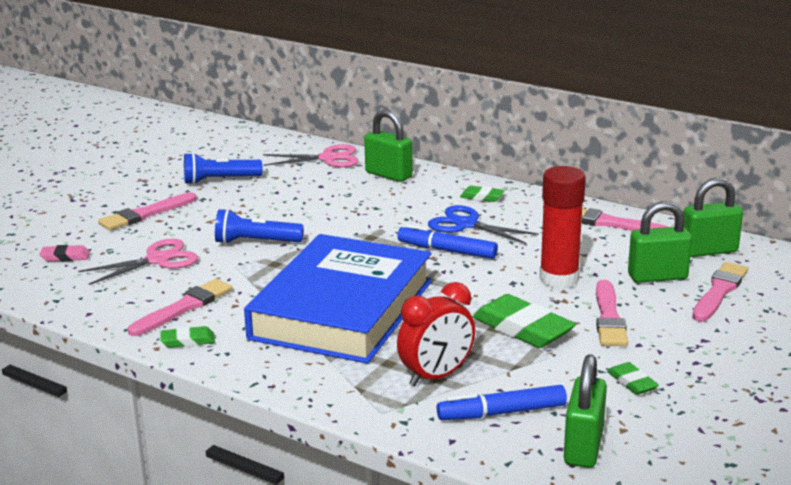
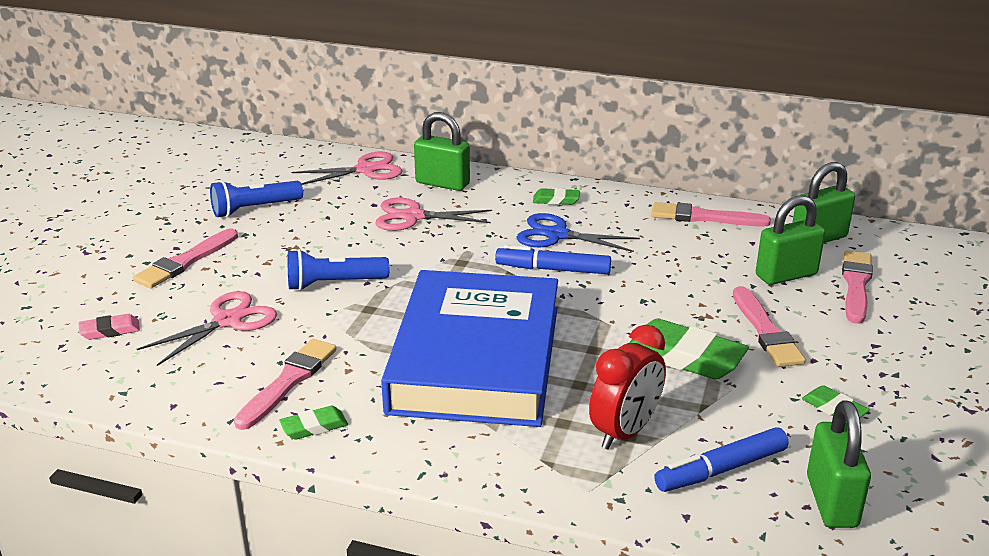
camera: 15 degrees left, 5 degrees up
red glue stick [539,166,586,289] -> none
none -> pink scissors [375,198,492,231]

